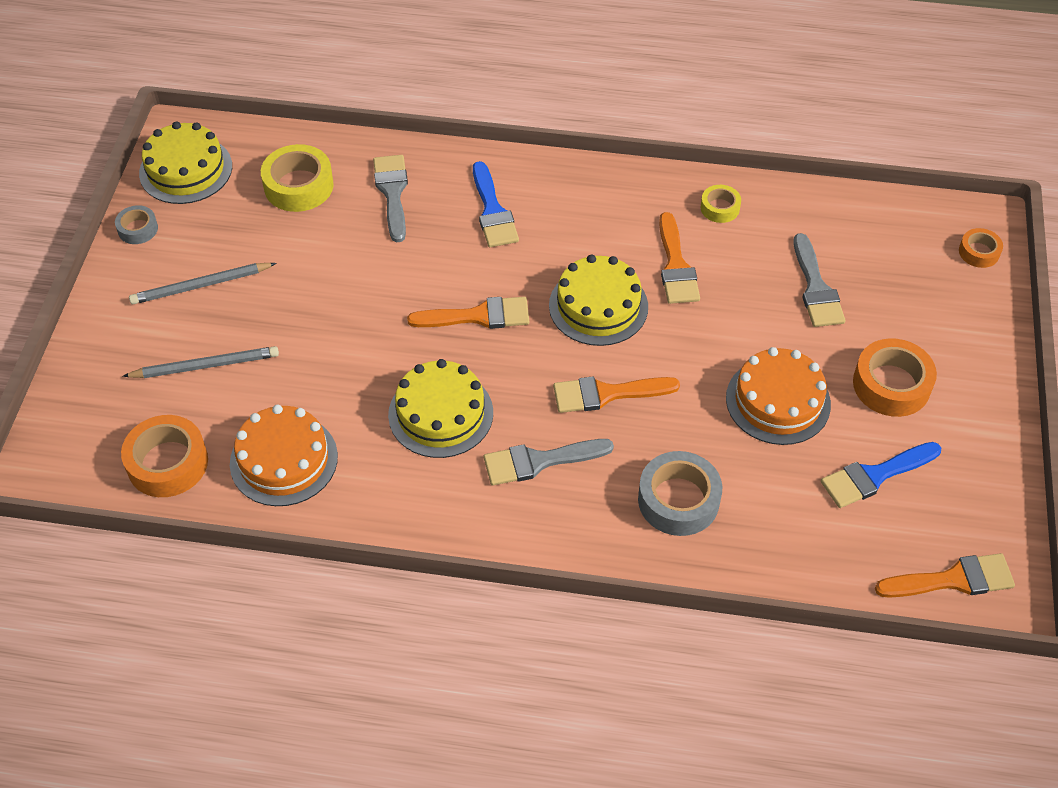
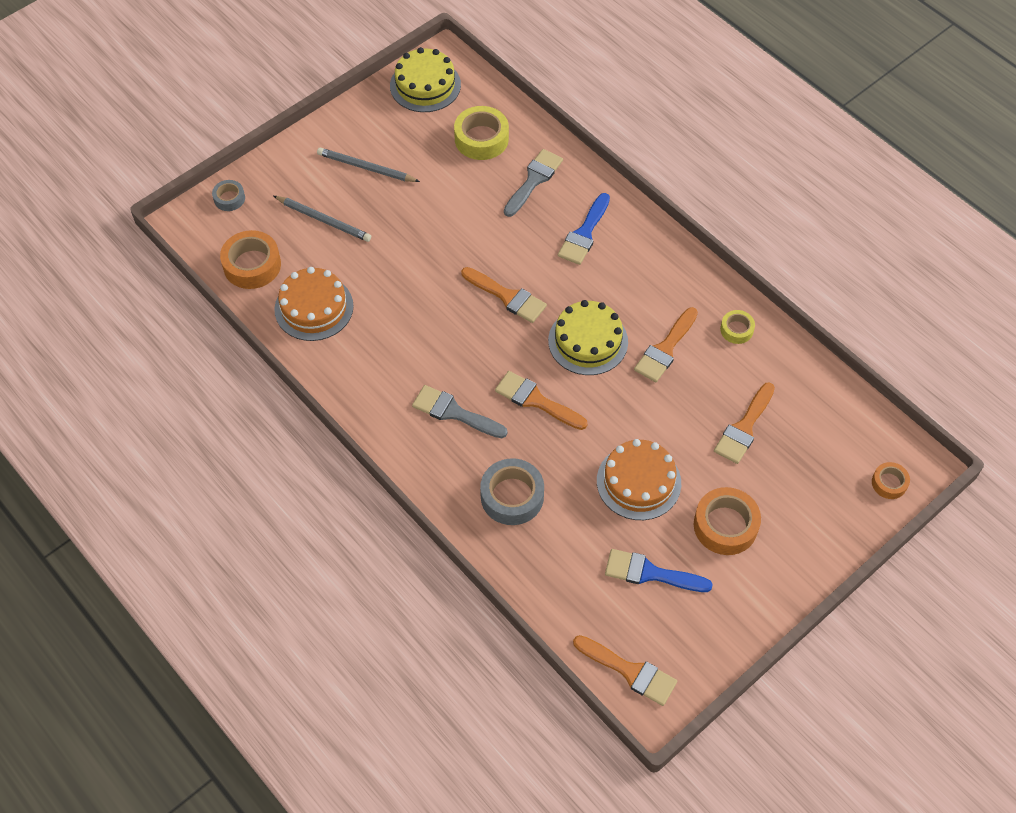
camera: 40 degrees right, 5 degrees up
grey tape [115,205,158,244] -> grey tape moved to [212,180,245,211]
yellow cake [388,359,493,458] -> none
grey brush [794,233,846,327] -> orange brush [714,382,775,464]

